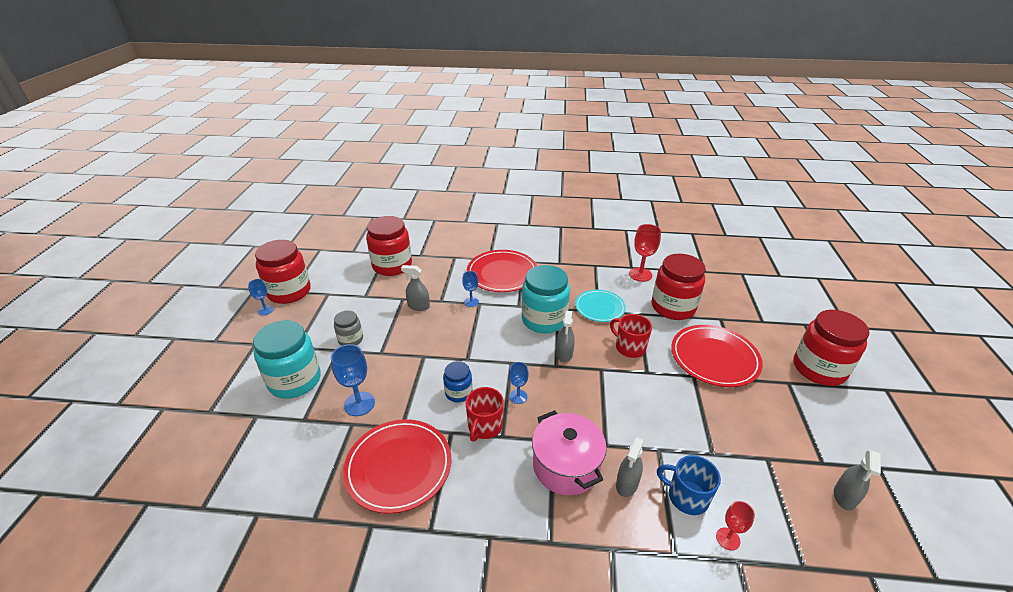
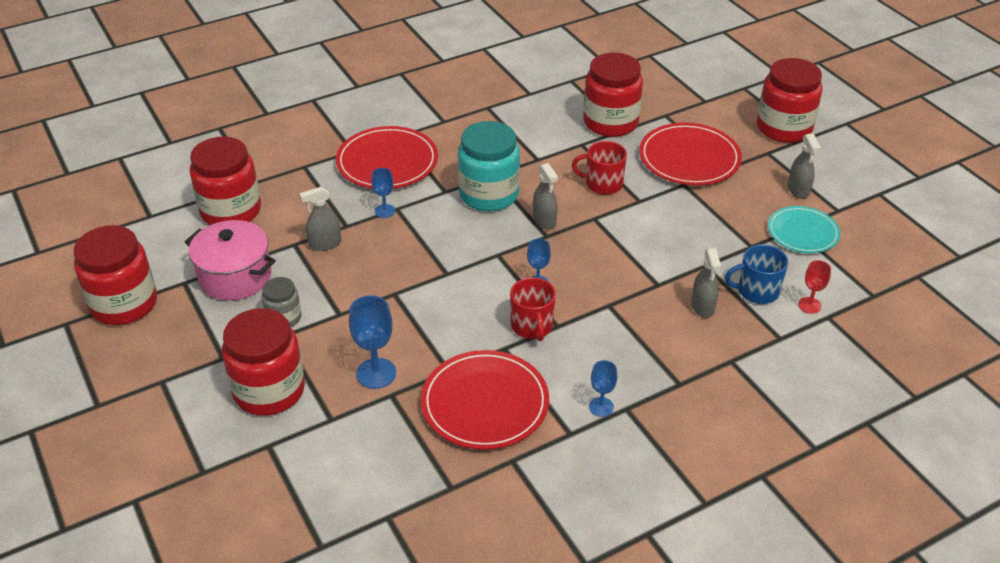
camera: 35 degrees left, 5 degrees up
blue goblet [248,279,274,315] -> blue goblet moved to [589,360,618,417]
turquoise jar [253,320,321,399] -> red jar [222,308,305,416]
blue jar [443,361,473,402] -> none
pink pot [532,410,607,495] -> pink pot moved to [185,220,276,301]
turquoise plate [575,290,626,322] -> turquoise plate moved to [768,206,840,253]
red goblet [629,224,661,282] -> none
grey spray bottle [834,450,881,511] -> grey spray bottle moved to [788,133,821,199]

